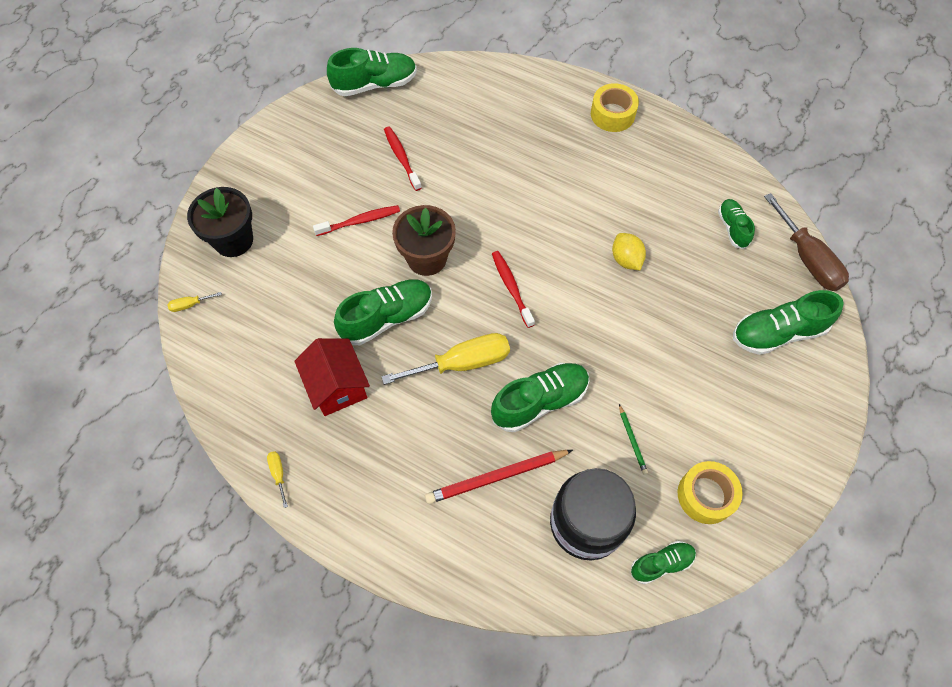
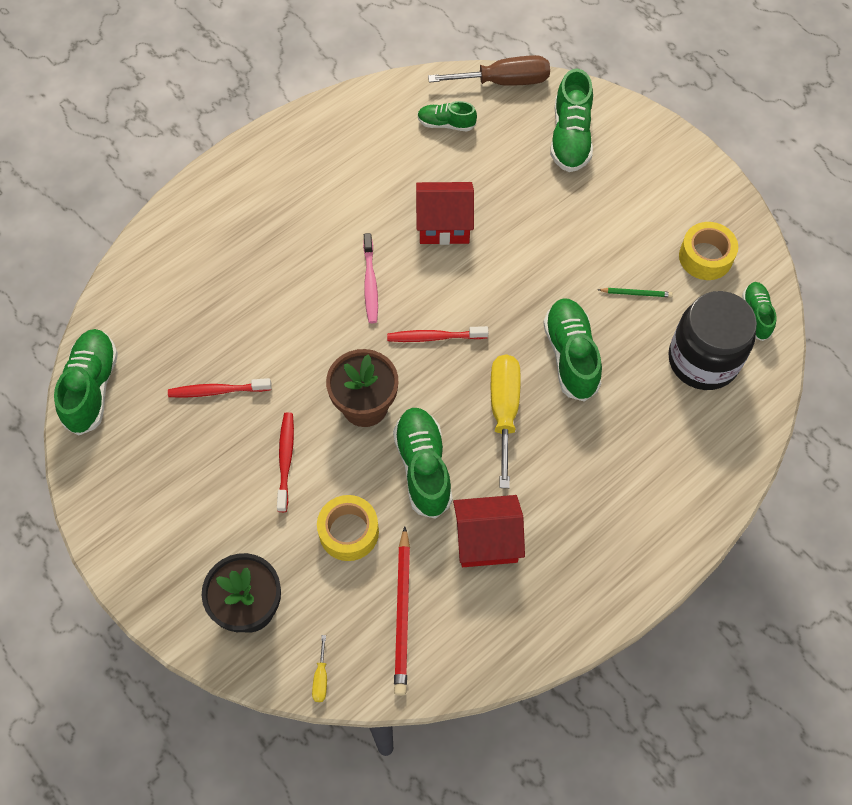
camera: 70 degrees left, 0 degrees up
yellow screwdriver [267,451,288,508] -> none
red pencil [425,450,573,504] -> red pencil moved to [394,526,410,696]
yellow tape [591,83,639,132] -> yellow tape moved to [317,495,379,561]
yellow lemon [612,233,646,270] -> red house [416,182,474,245]
none -> pink toothbrush [363,233,378,323]

